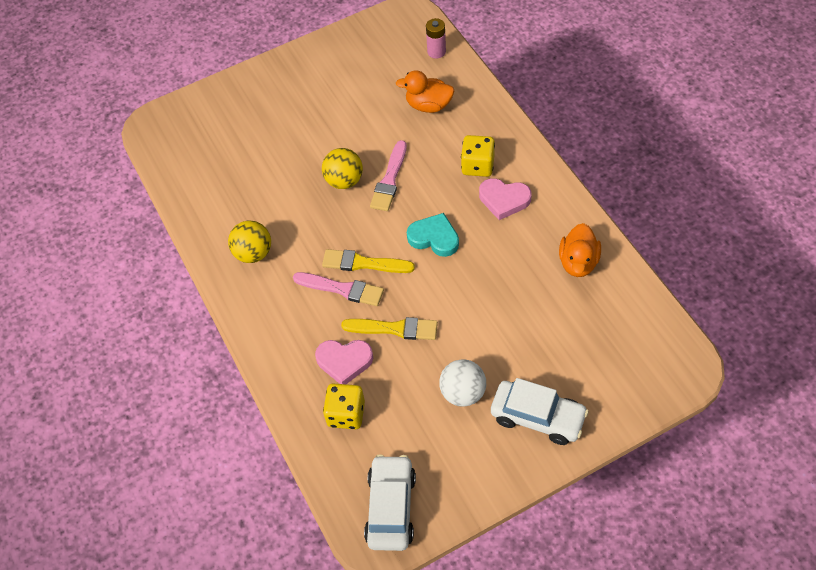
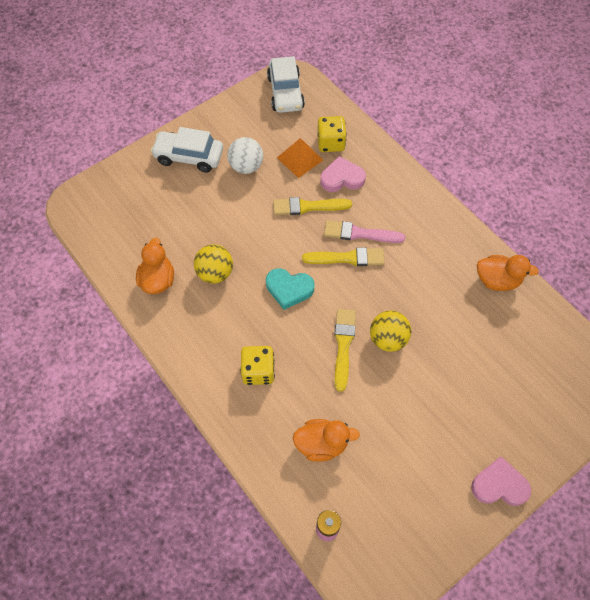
camera: 165 degrees right, 5 degrees up
yellow ball [228,221,271,263] -> yellow ball moved to [194,244,233,284]
pink brush [370,140,407,211] -> yellow brush [334,309,356,392]
pink heart [479,178,531,220] -> pink heart moved to [471,456,531,506]
none -> orange pyramid [277,138,323,178]
none -> orange duck [477,255,539,291]

